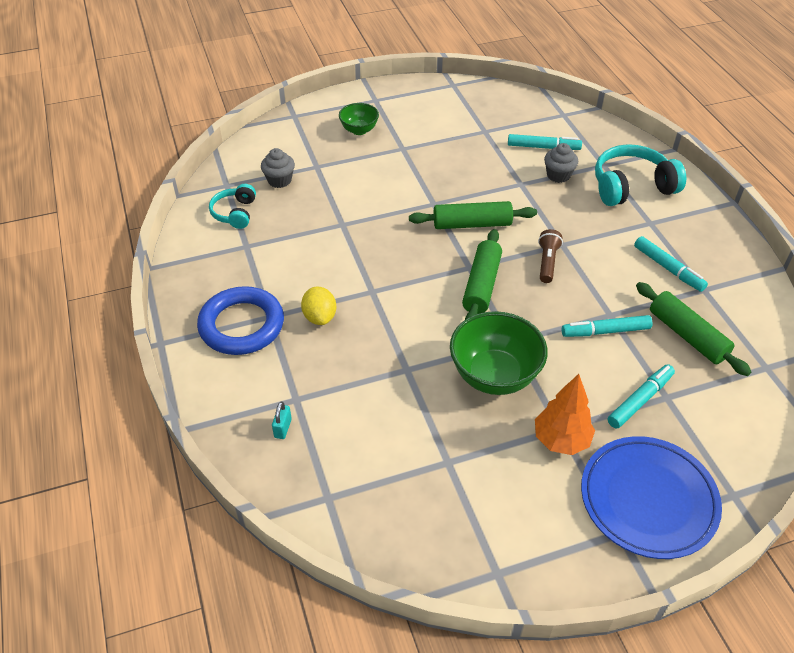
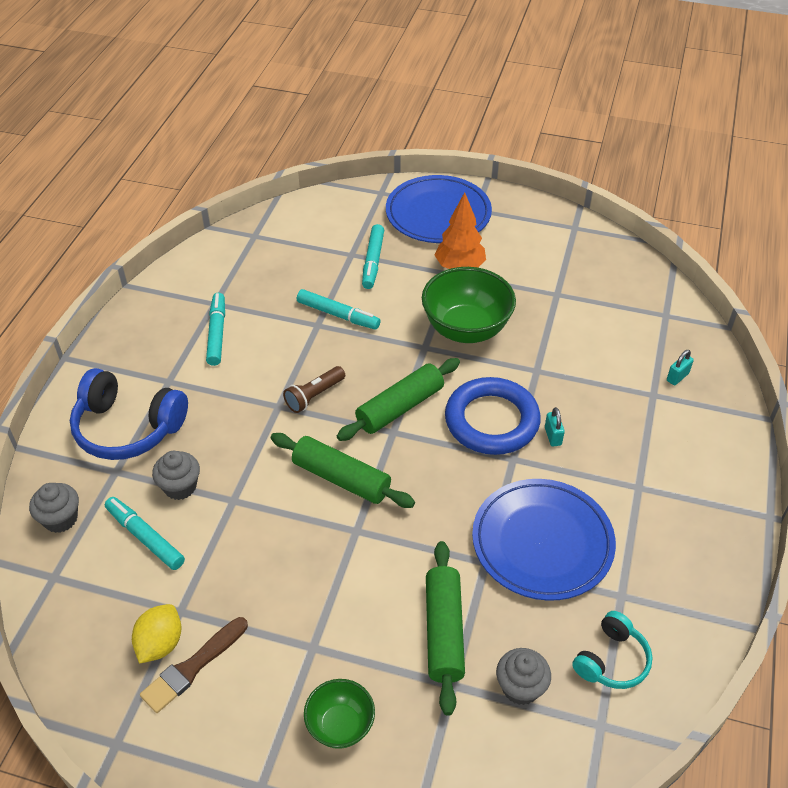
camera: 145 degrees left, 0 degrees up
blue ring [197,286,284,355] -> blue ring moved to [445,377,541,455]
yellow lemon [301,287,336,325] -> yellow lemon moved to [132,604,181,664]
turquoise headphones [595,144,686,206] -> blue headphones [70,368,188,460]
turquoise marker [608,364,675,429] -> turquoise marker turned 75 degrees counterclockwise [362,224,384,289]
green rolling pin [636,282,751,376] -> green rolling pin moved to [426,541,465,716]
none -> grey cupcake [29,483,79,533]
none -> brown brush [140,617,248,713]
none -> blue plate [472,479,616,601]
none -> turquoise padlock [545,407,565,446]

